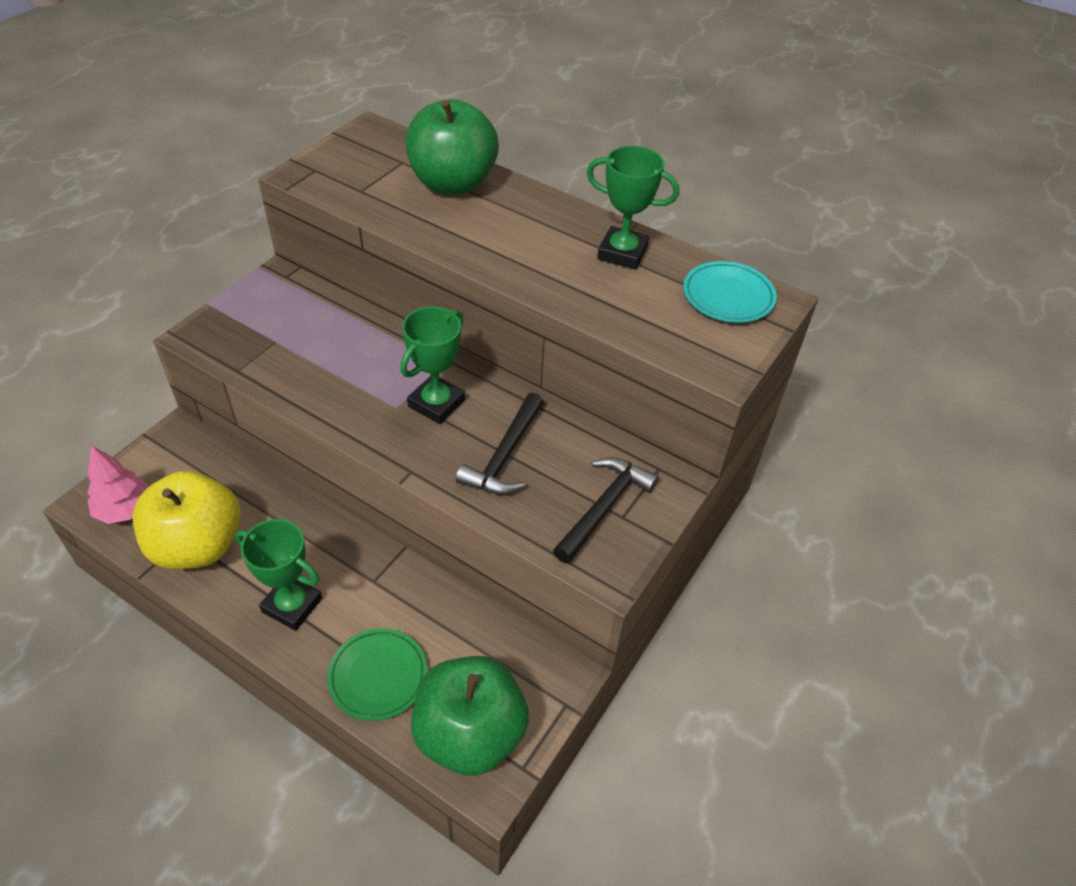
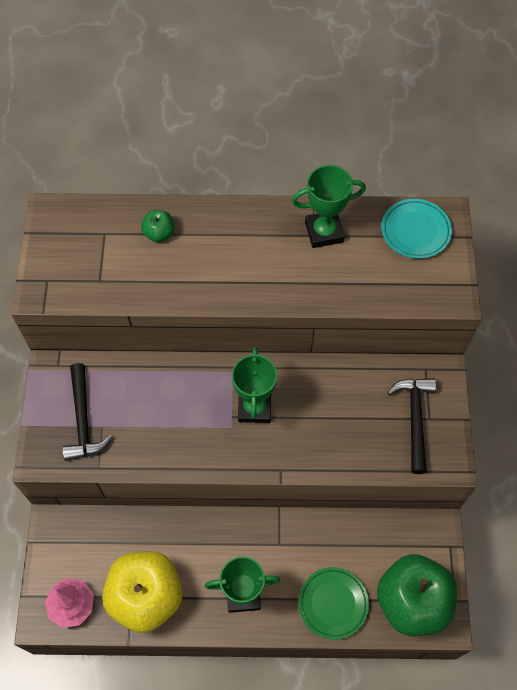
camera: 30 degrees left, 15 degrees up
green apple [405,99,499,195] -> green apple [141,210,174,242], size x0.43
black hammer [456,393,544,495] -> black hammer moved to [62,363,112,461]

